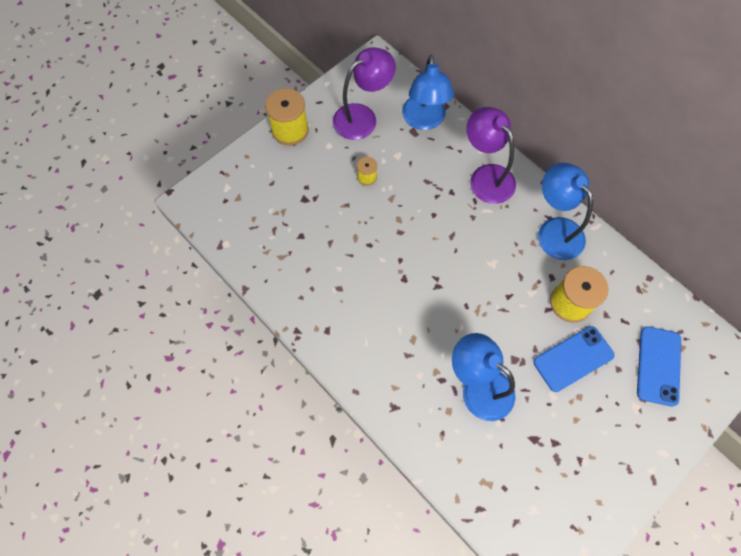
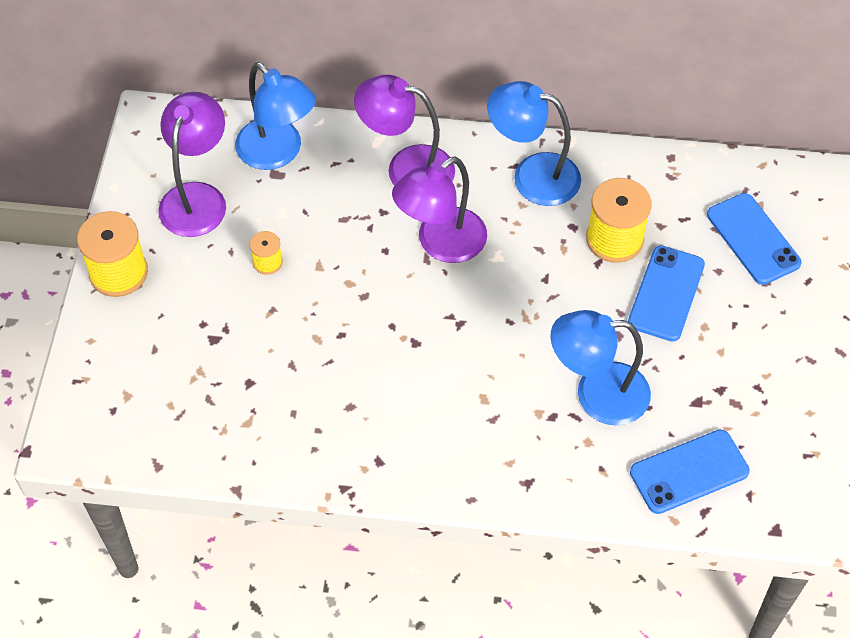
camera: 40 degrees left, 10 degrees down
none -> purple lamp [392,156,487,263]
none -> blue phone [630,430,750,514]

